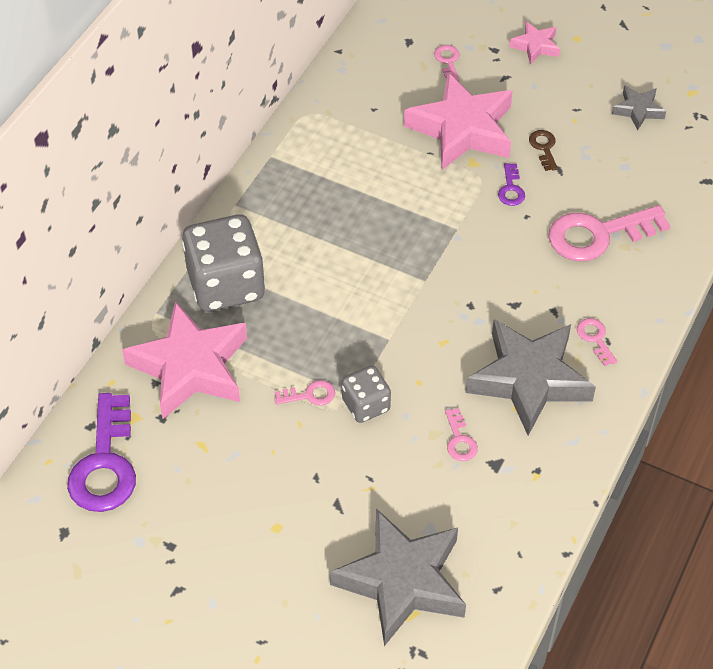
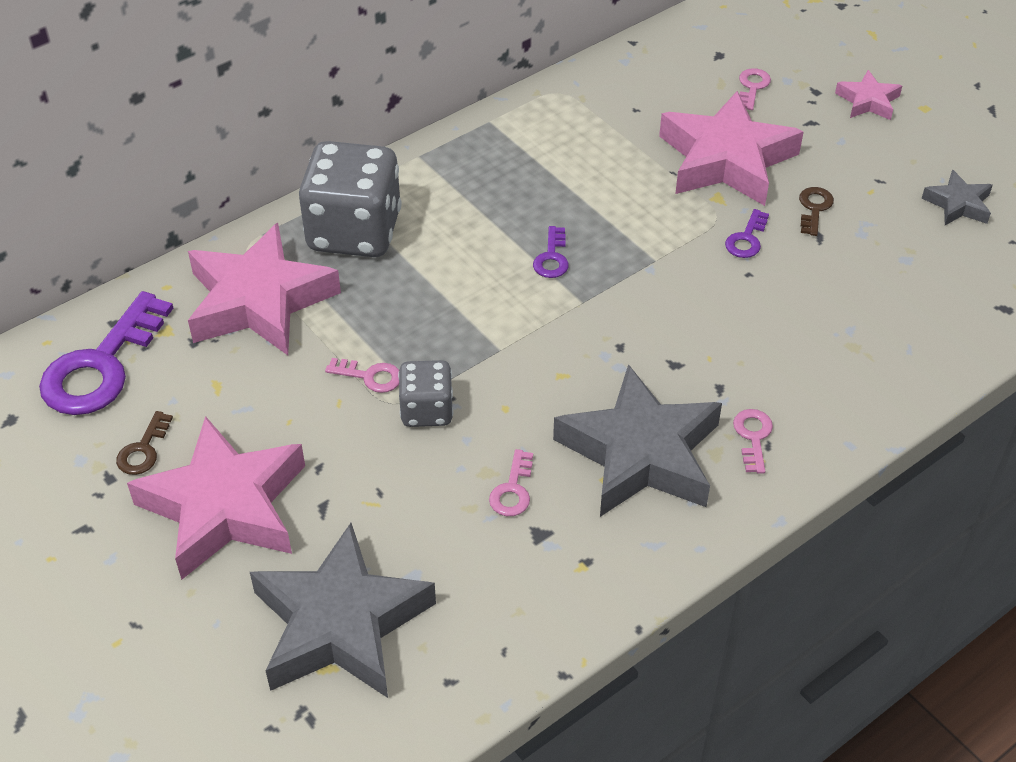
camera: 25 degrees right, 5 degrees down
pink key [548,205,670,261] -> none
none -> brown key [116,411,173,475]
none -> pink star [127,416,305,580]
none -> purple key [533,226,569,278]

